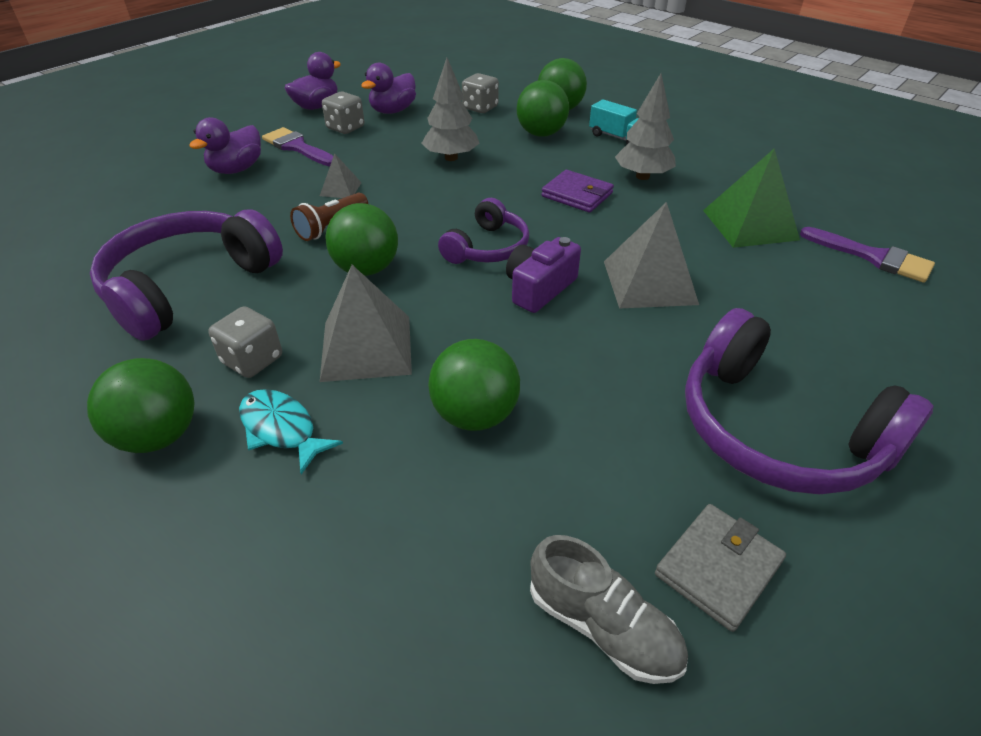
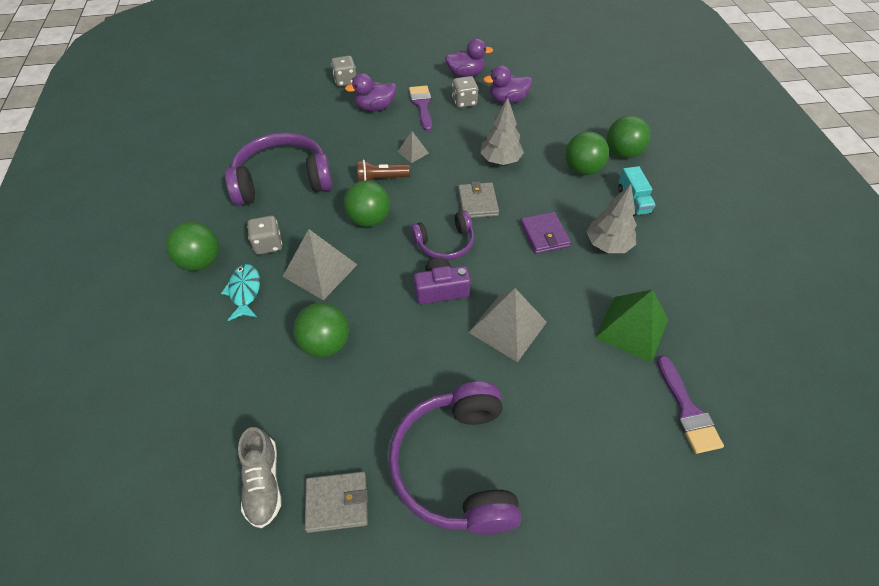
camera: 40 degrees right, 10 degrees up
grey dice [462,73,499,113] -> grey dice moved to [331,56,356,87]
none -> grey wallet [458,181,499,218]

